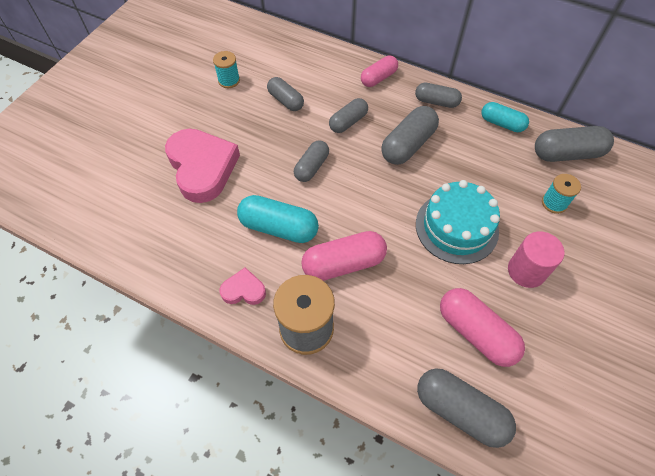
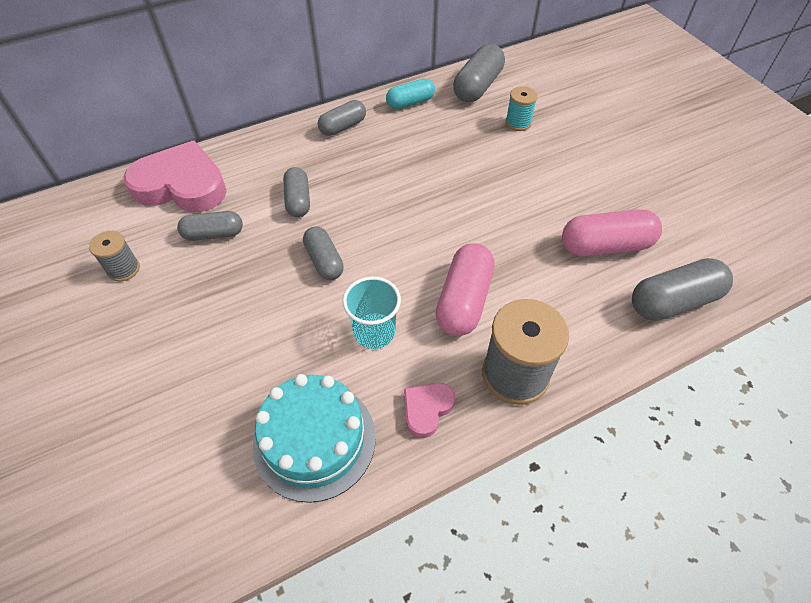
camera: 55 degrees left, 5 degrees down
pink heart [165,128,240,203] -> pink heart moved to [123,141,227,212]
turquoise spool [213,51,240,88] -> grey spool [89,231,140,282]
turquoise capsule [237,195,319,243] -> turquoise cup [343,276,401,349]
pink capsule [361,56,398,87] -> none
grey capsule [381,106,439,165] -> none
turquoise cake [416,180,500,264] -> turquoise cake moved to [253,374,376,503]
pink cylinder [508,232,564,288] -> none

